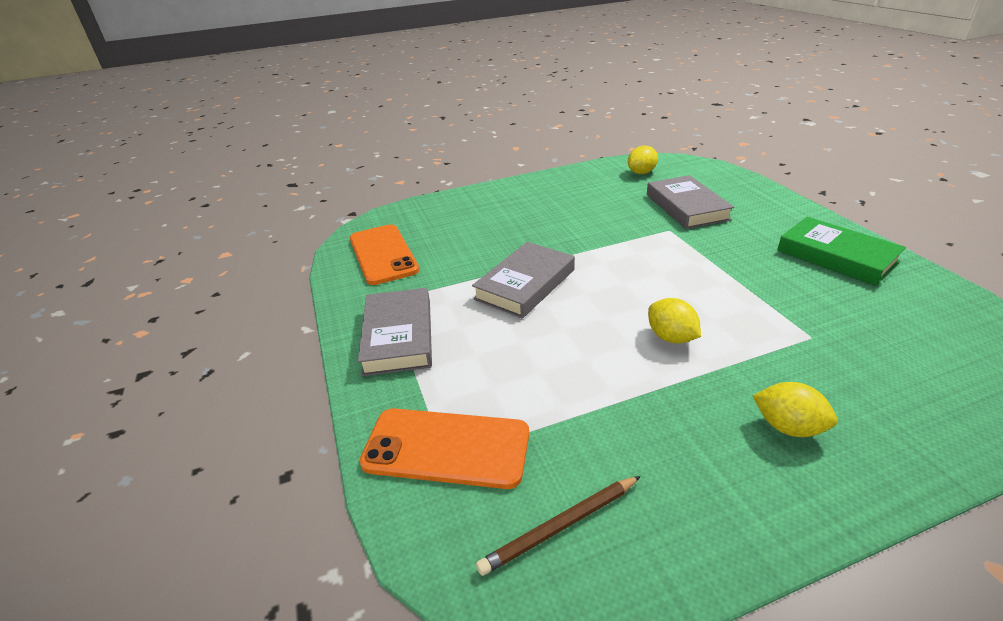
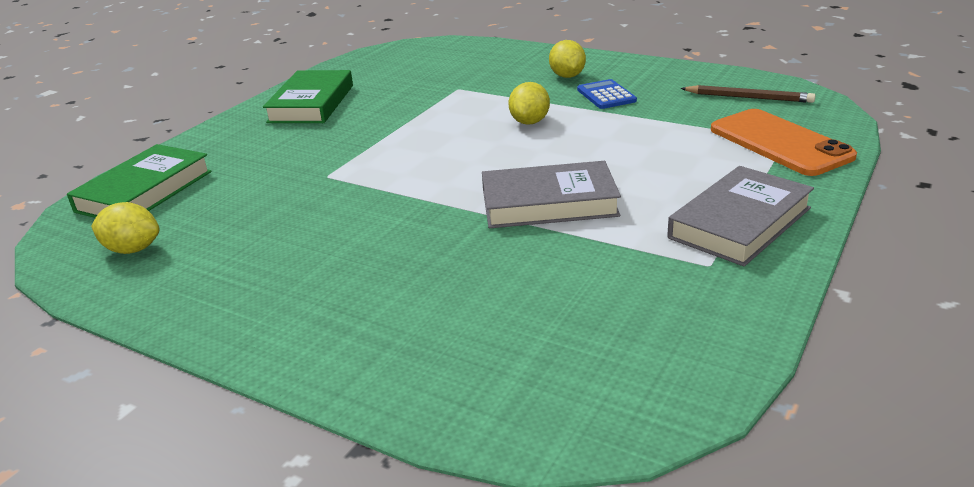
camera: 130 degrees left, 5 degrees down
orange phone [350,224,419,285] -> none
grey book [647,175,734,229] -> none
none -> green book [67,144,212,218]
none -> blue calculator [577,79,637,109]

